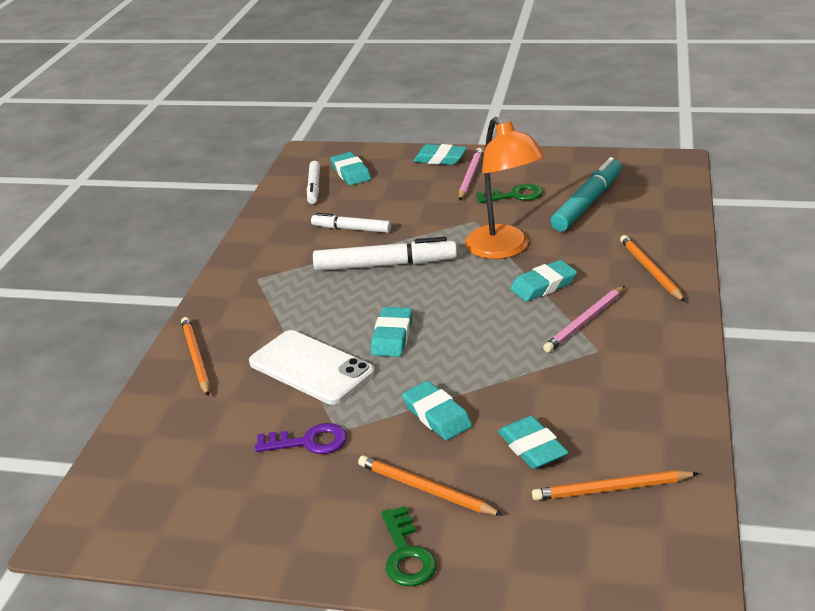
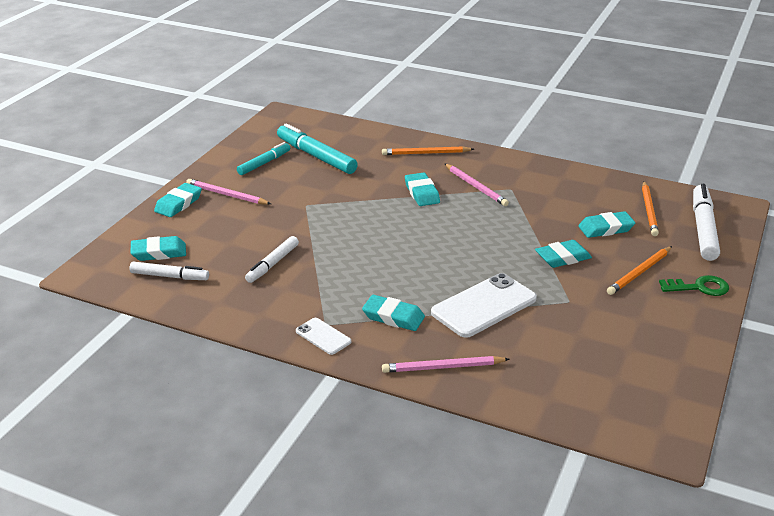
camera: 80 degrees left, 0 degrees up
orange pencil [181,317,210,396] -> pink pencil [382,356,510,373]
purple key [255,423,347,454] -> none
white marker [313,237,457,271] -> white marker moved to [693,184,720,261]
turquoise eraser [371,307,412,357] -> turquoise eraser moved to [362,295,425,331]
orange lamp [465,117,545,259] -> none
green key [476,184,543,203] -> none
none -> turquoise marker [237,142,290,175]
none -> white phone [296,318,351,355]

